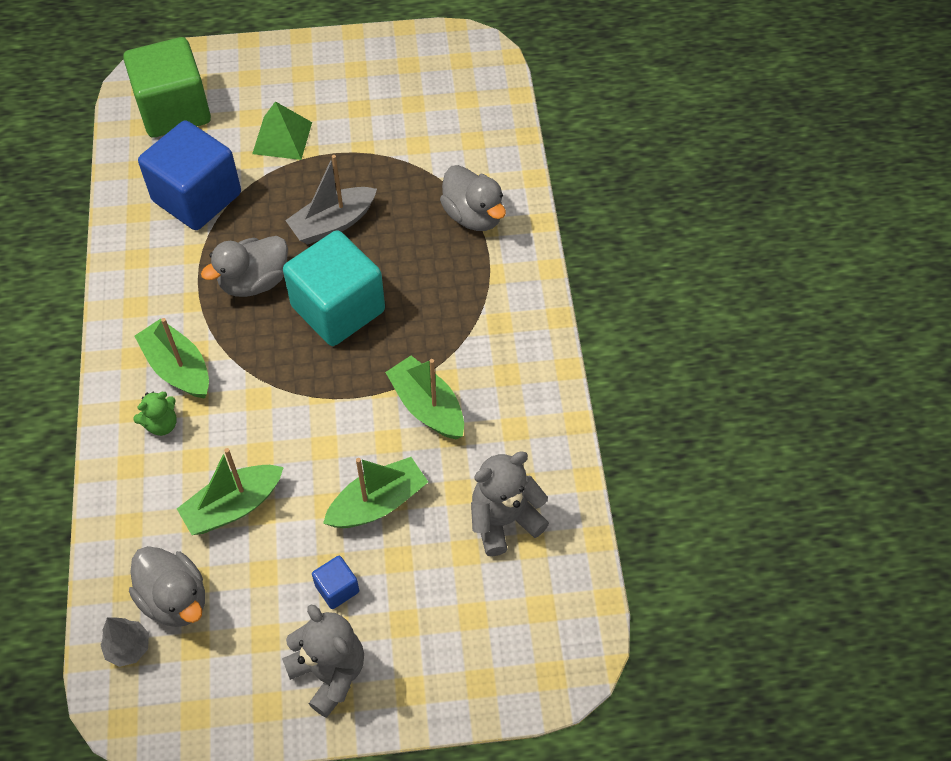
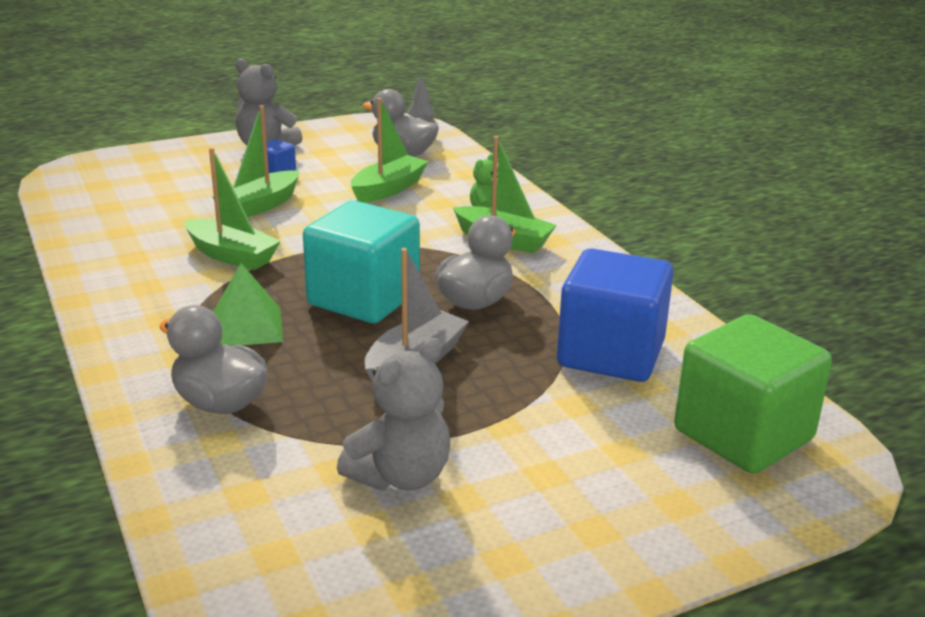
camera: 160 degrees right, 30 degrees down
green pyramid [252,101,312,160] -> green pyramid moved to [213,263,283,346]
grey teddy bear [471,451,549,556] -> grey teddy bear moved to [337,338,450,491]

